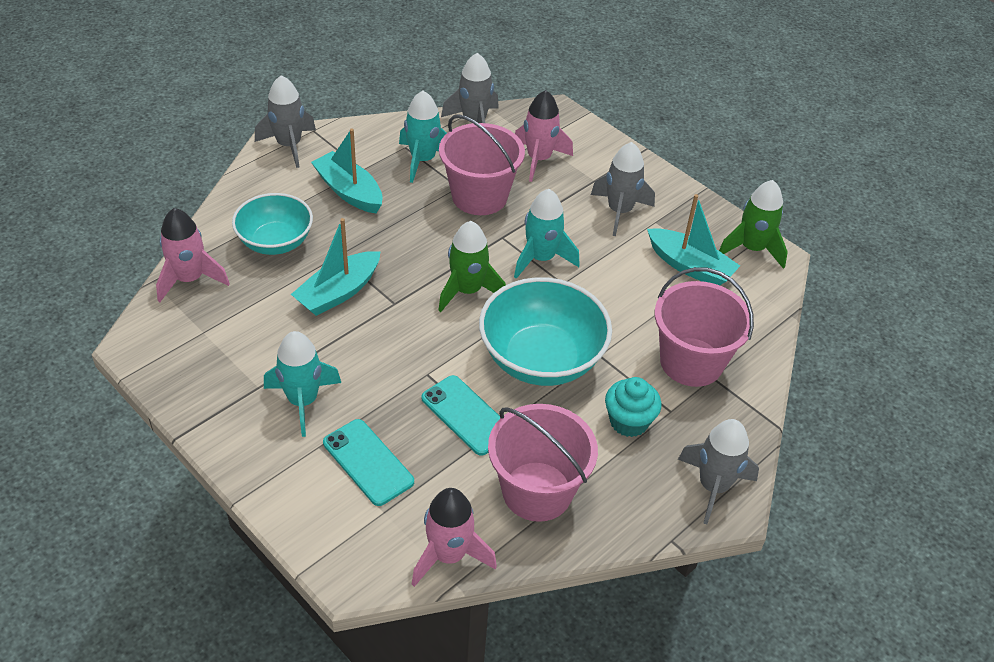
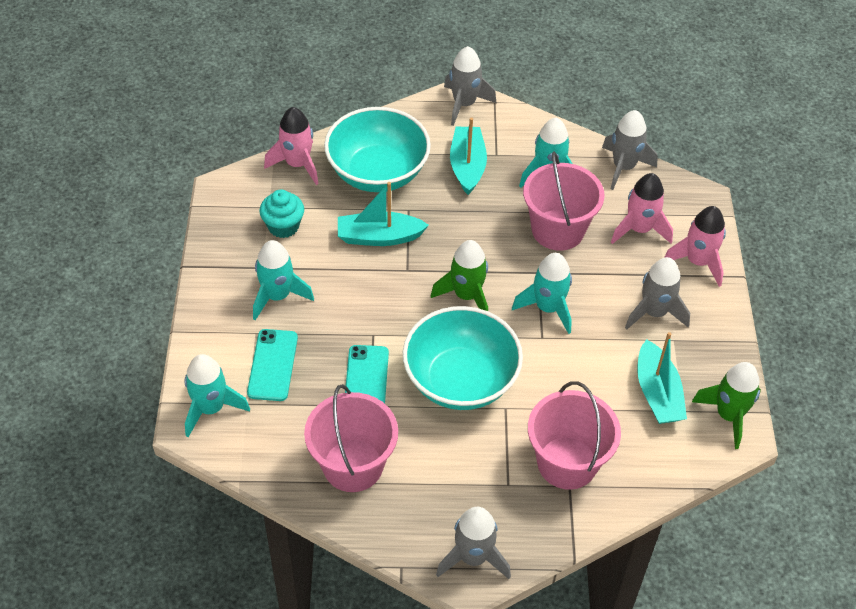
camera: 45 degrees right, 5 degrees up
turquoise bowl [232,193,313,255] -> turquoise bowl [324,107,431,192], size x1.52
pink rocket [412,488,497,587] -> pink rocket moved to [664,206,726,287]
turquoise cupcake [605,377,662,437] -> turquoise cupcake moved to [259,190,304,238]
none -> turquoise rocket [184,354,250,437]

